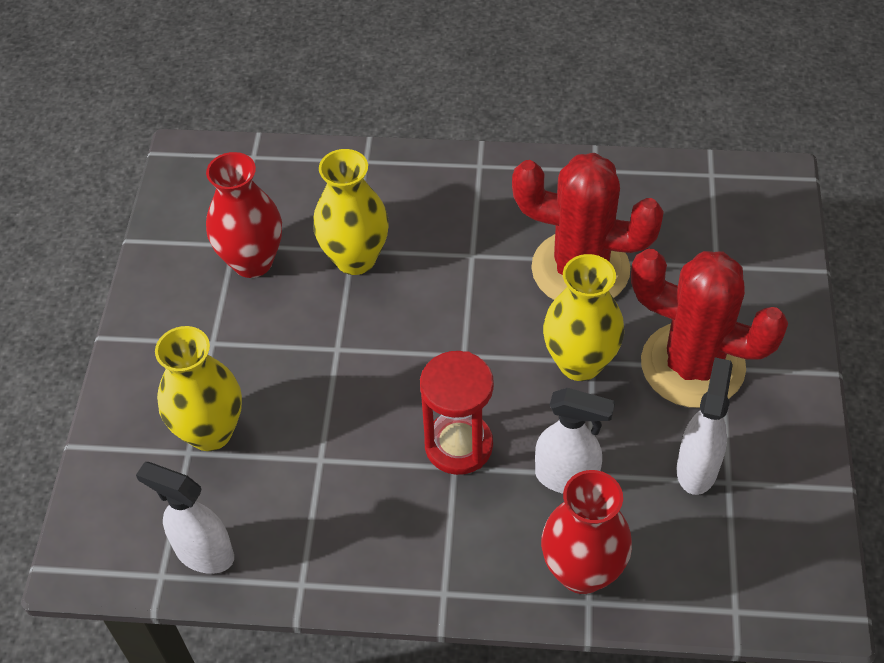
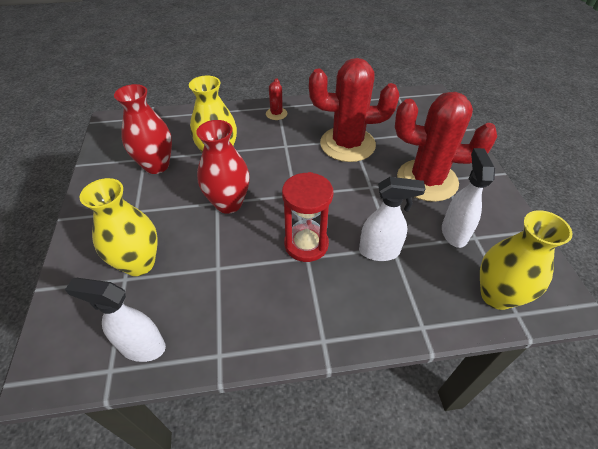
camera: 15 degrees left, 5 degrees down
red vase [541,470,632,594] -> red vase moved to [196,120,250,214]
yellow vase [543,254,624,381] -> yellow vase moved to [480,210,573,310]
none -> red cactus [266,79,287,120]

